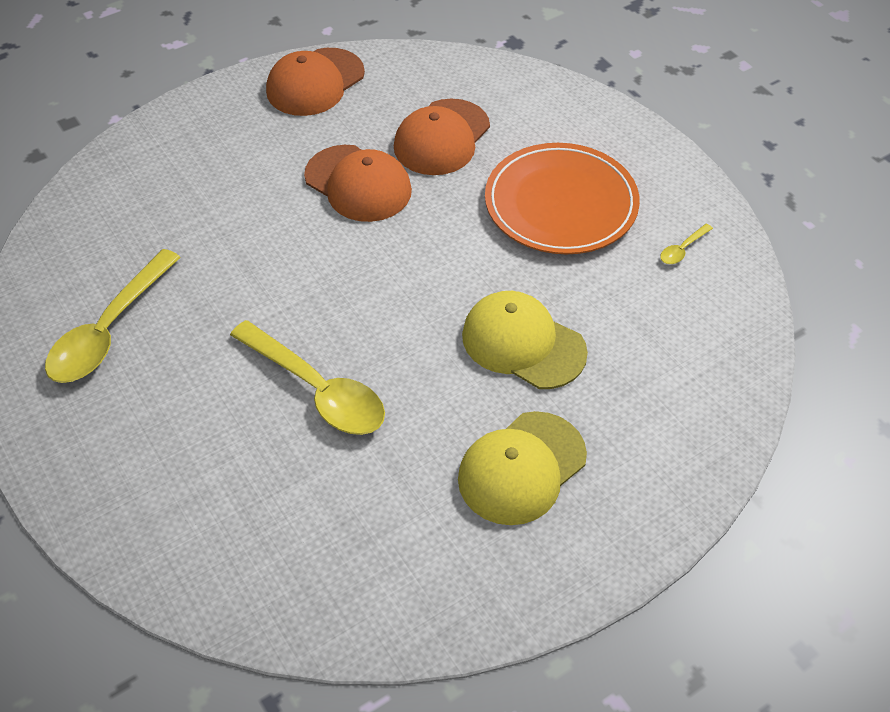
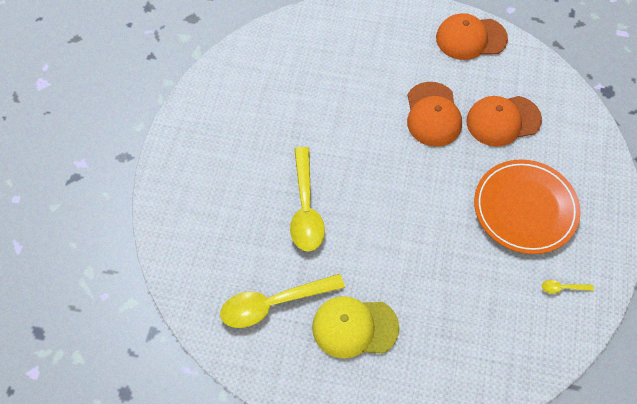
camera: 45 degrees right, 10 degrees up
yellow spoon [45,249,181,383] -> yellow spoon moved to [220,274,345,328]
yellow cap [462,291,588,389] -> none

